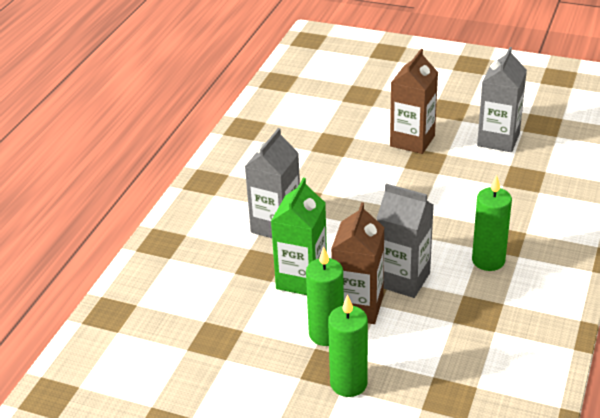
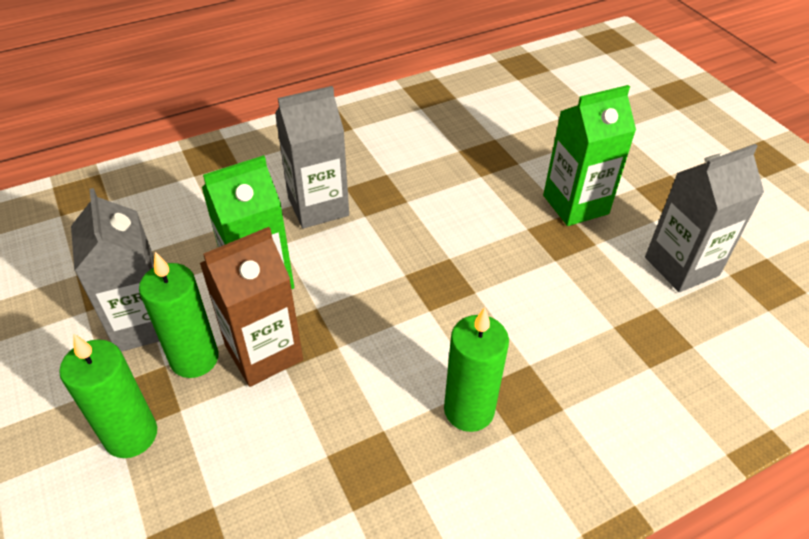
camera: 40 degrees right, 10 degrees up
grey carton [377,184,434,298] -> grey carton moved to [71,188,159,352]
brown carton [390,49,438,154] -> green carton [543,85,636,226]

